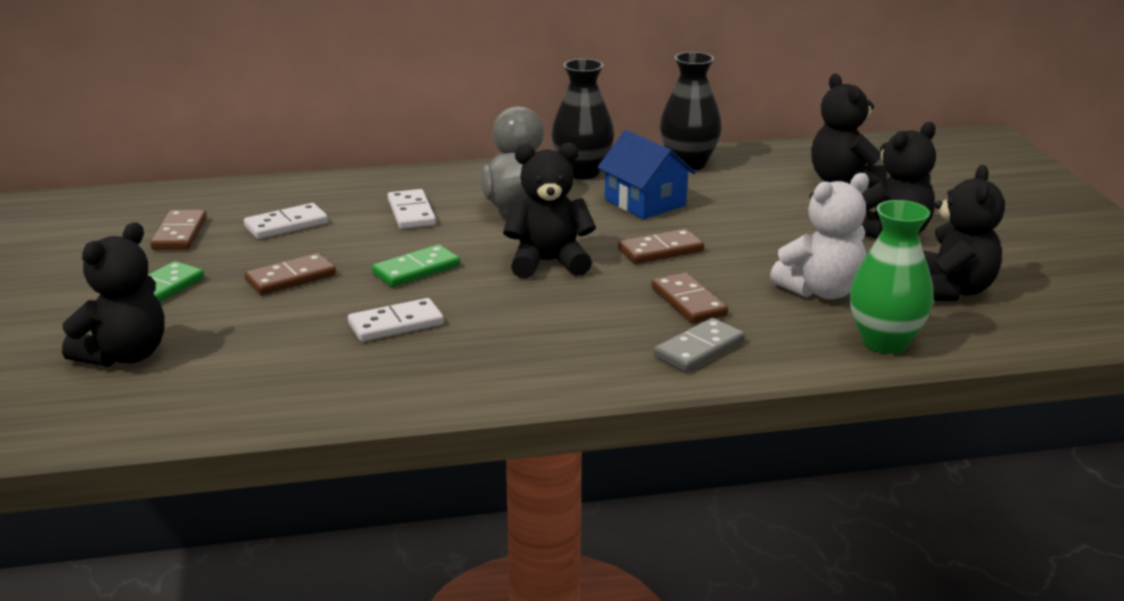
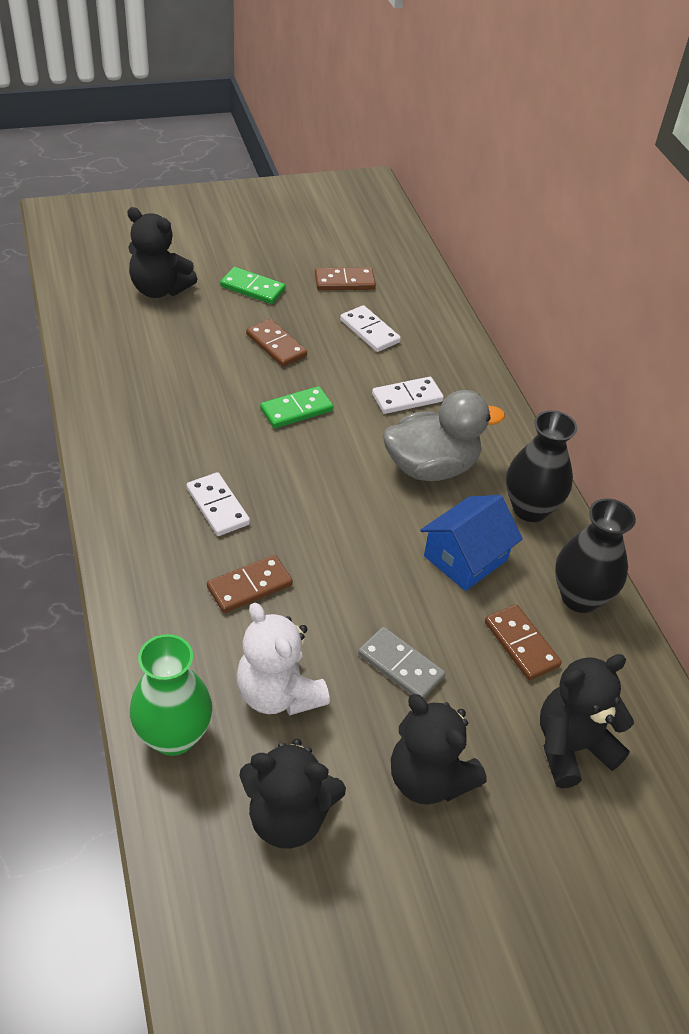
camera: 80 degrees right, 20 degrees up
white domino [348,298,444,342] -> white domino moved to [187,472,250,536]
green domino [372,245,460,287] -> green domino turned 75 degrees counterclockwise [260,386,334,428]
black teddy bear [503,143,596,279] -> none
brown domino [618,229,704,264] -> brown domino moved to [485,604,562,681]
grey domino [654,318,745,372] -> grey domino moved to [358,627,446,698]

